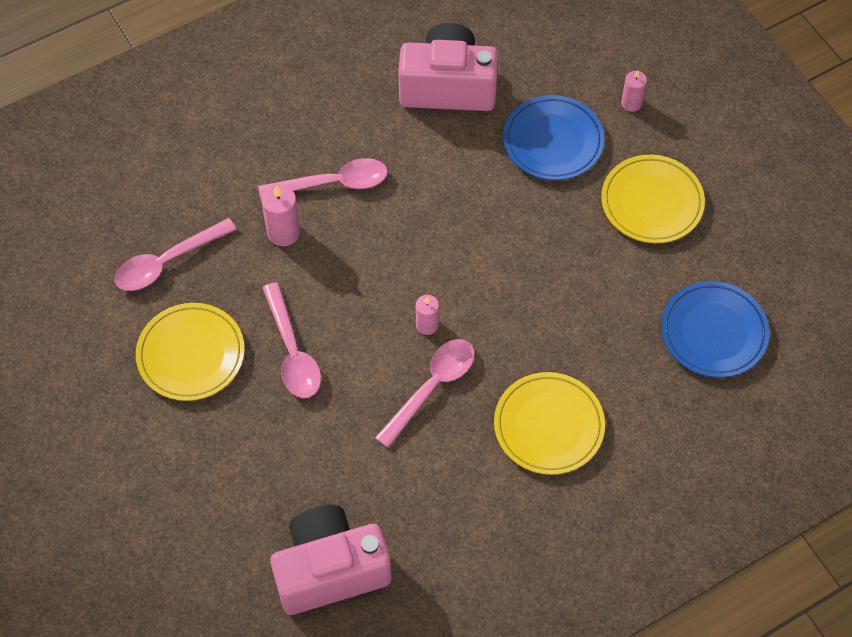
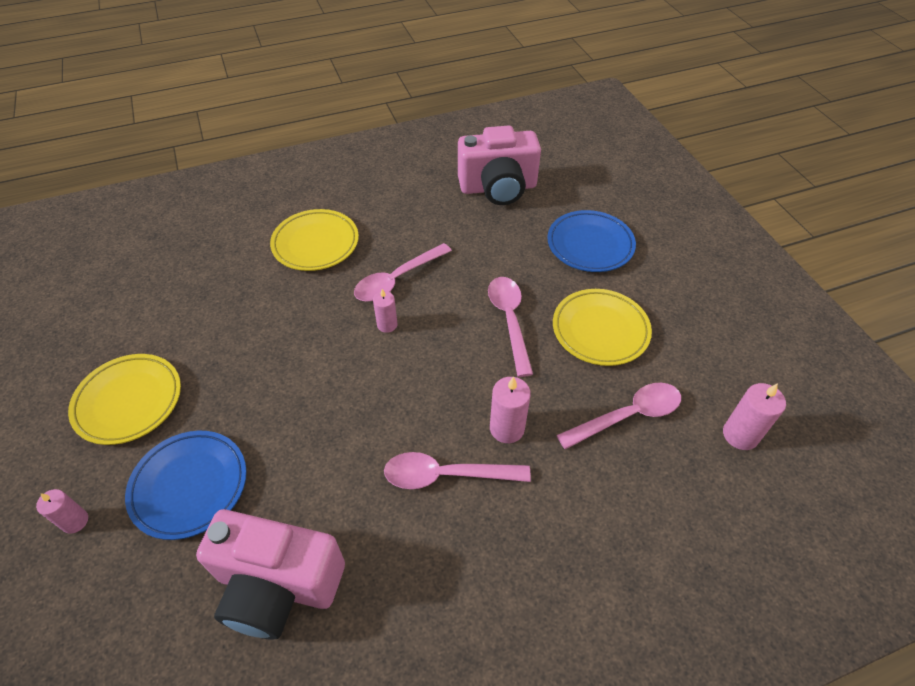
camera: 170 degrees left, 10 degrees down
blue plate [661,281,769,378] -> blue plate moved to [547,210,636,272]
none -> pink candle [723,383,786,450]

